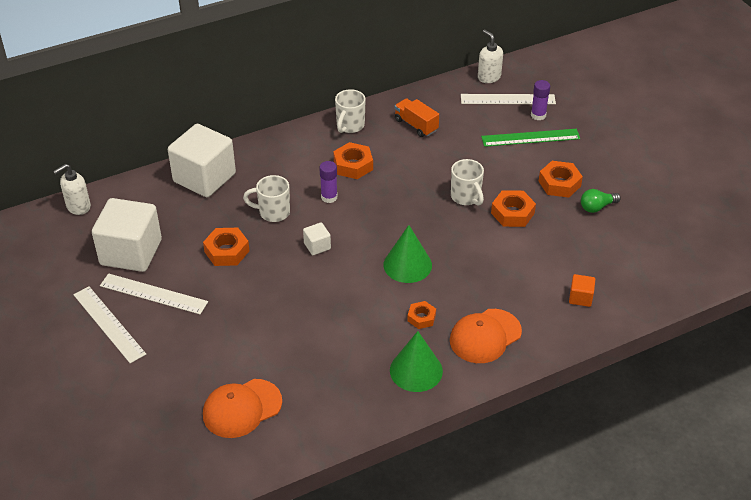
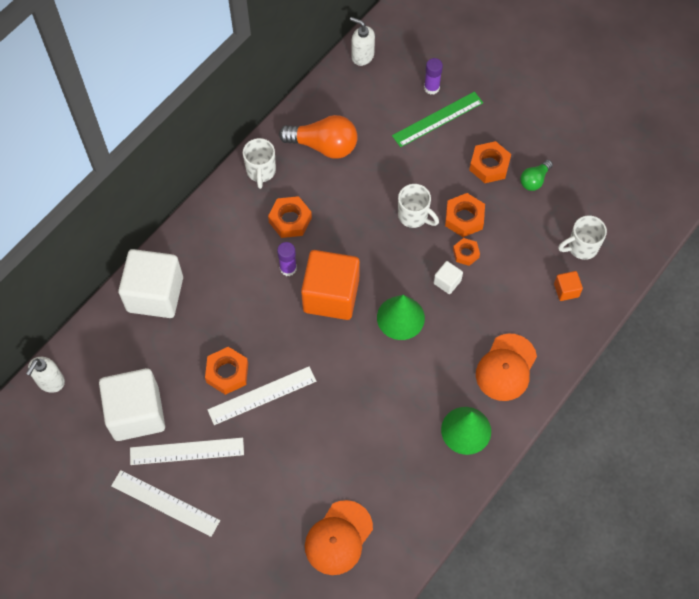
camera: 25 degrees left, 20 degrees up
white mug [243,175,290,222] -> white mug moved to [558,215,607,260]
white cube [303,222,331,255] -> white cube moved to [434,261,463,294]
orange truck [395,98,439,137] -> orange light bulb [279,115,358,159]
orange nut [407,301,436,329] -> orange nut moved to [453,238,480,266]
white ruler [461,94,556,104] -> white ruler moved to [208,366,316,425]
none -> orange cube [301,250,360,320]

